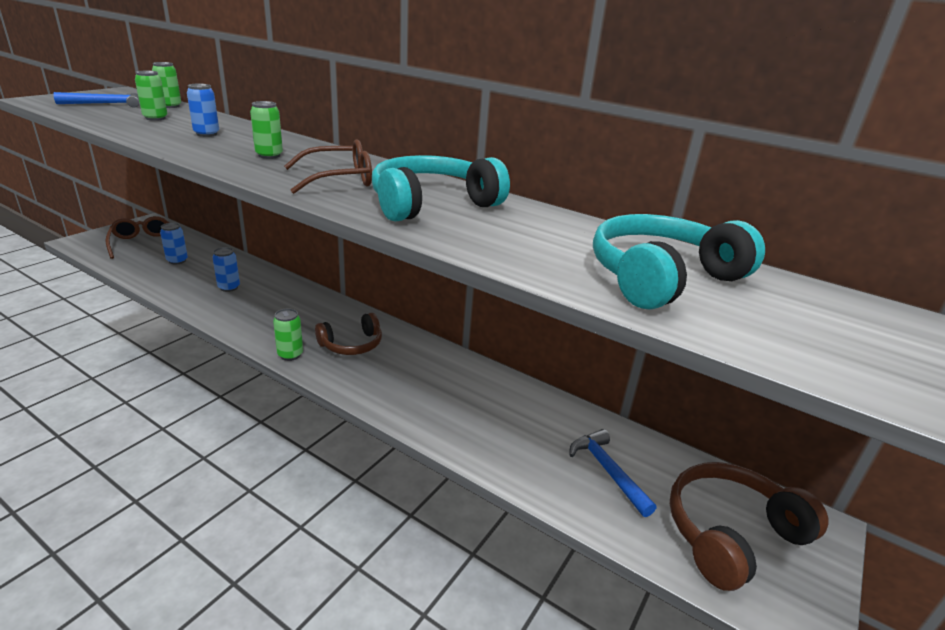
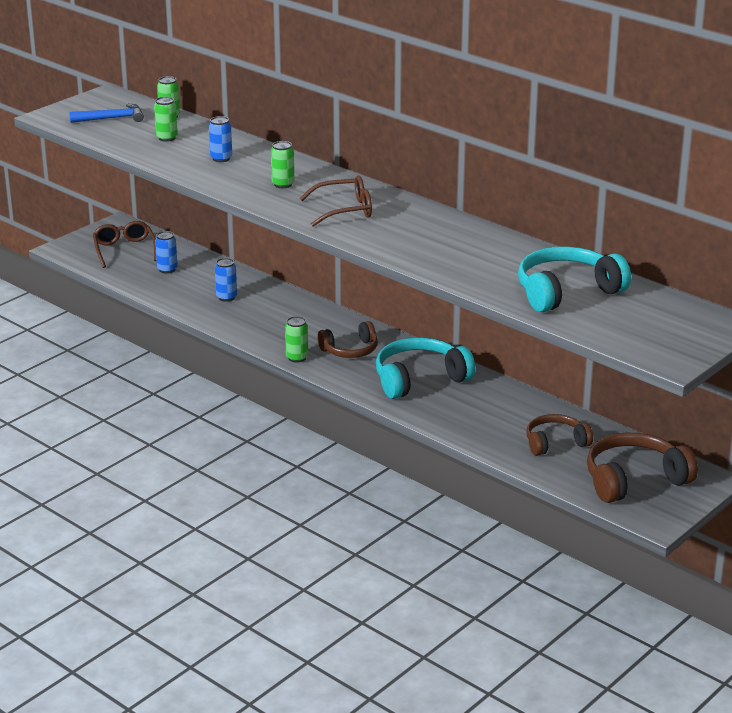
camera: 10 degrees right, 0 degrees up
turquoise headphones [372,155,510,221] -> turquoise headphones moved to [376,337,475,399]
blue hammer [569,429,656,517] -> brown headphones [527,414,593,456]

